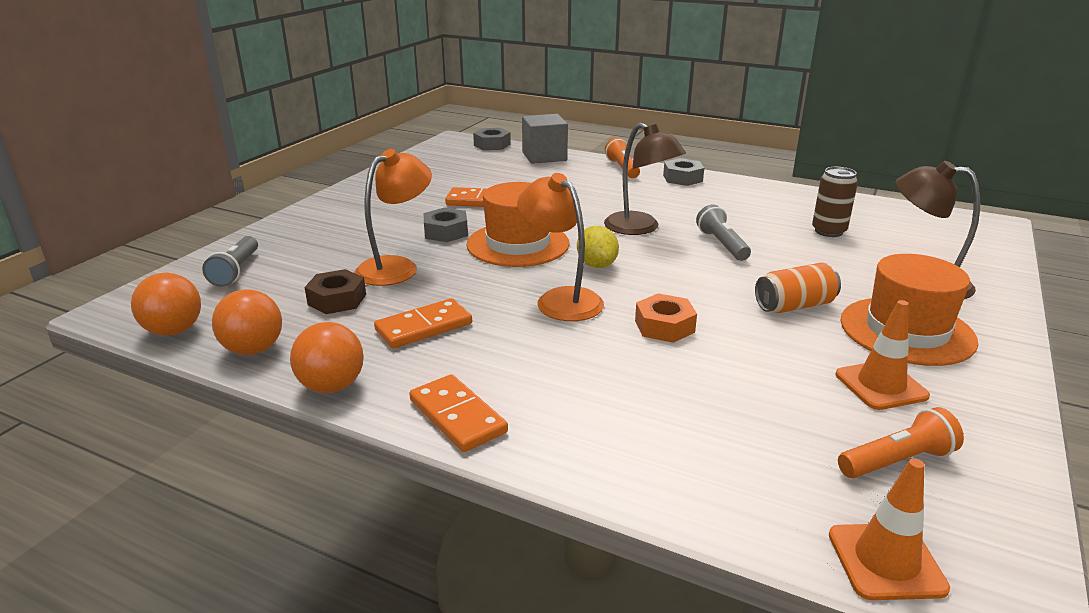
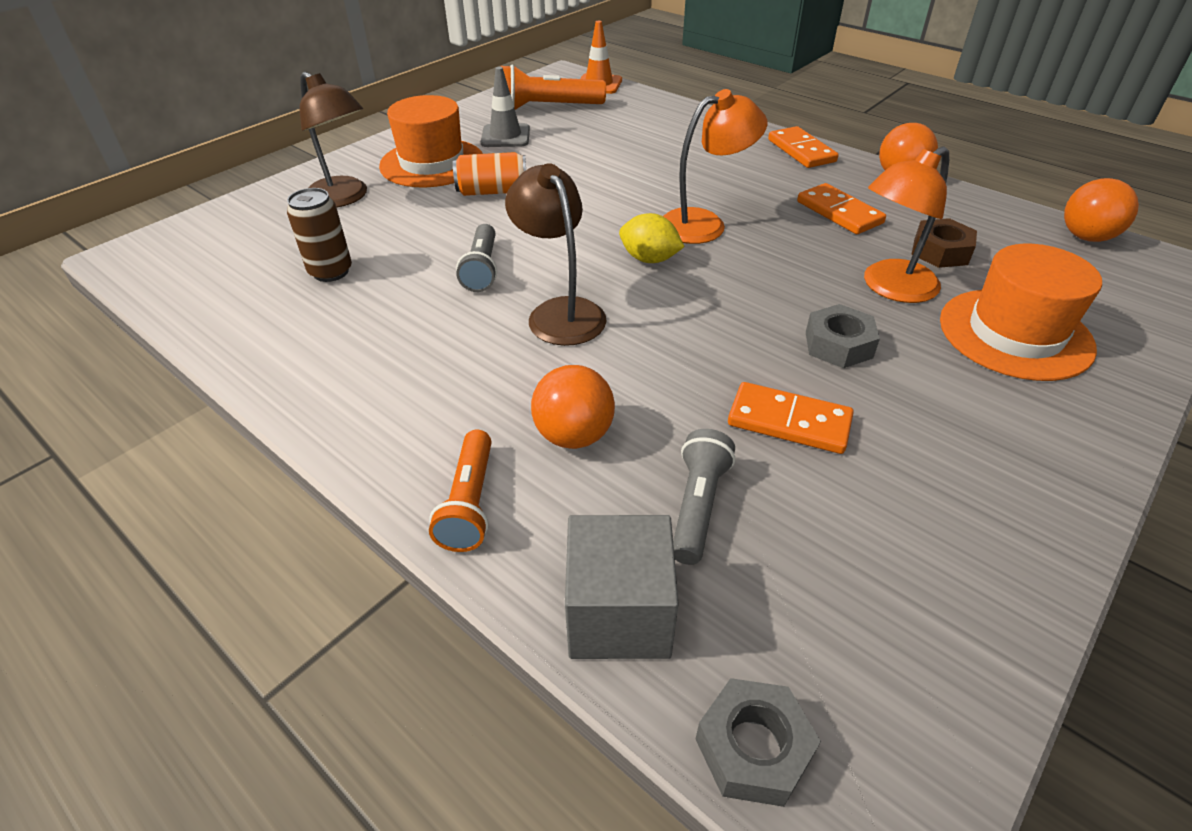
camera: 165 degrees left, 15 degrees up
grey flashlight [202,236,258,287] -> grey flashlight moved to [673,429,735,565]
orange ball [212,289,282,355] -> orange ball moved to [531,365,615,449]
orange domino [374,298,472,348] -> orange domino turned 75 degrees clockwise [797,183,886,234]
orange hat [467,182,570,267] -> orange hat moved to [940,244,1102,381]
orange lamp [517,173,604,321] -> orange lamp turned 90 degrees counterclockwise [663,89,767,244]
yellow lemon [577,226,619,268] -> yellow lemon turned 60 degrees counterclockwise [619,213,685,263]
orange nut [635,293,697,343] -> none
grey nut [663,158,704,186] -> none
orange traffic cone [836,300,930,410] -> grey traffic cone [481,67,530,147]
orange flashlight [838,407,964,478] -> orange flashlight [501,64,606,110], size x1.51

